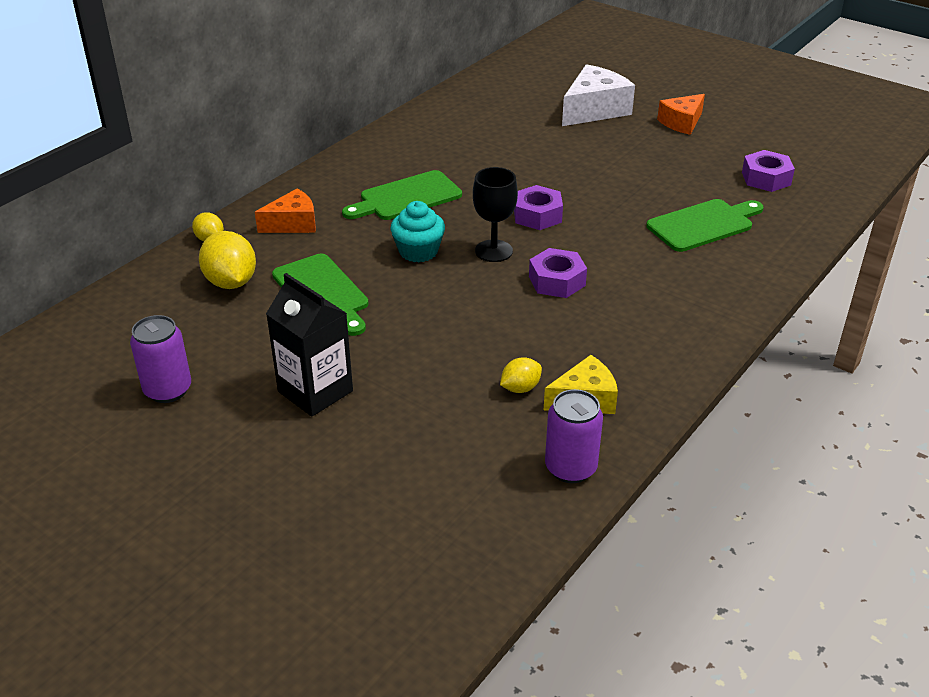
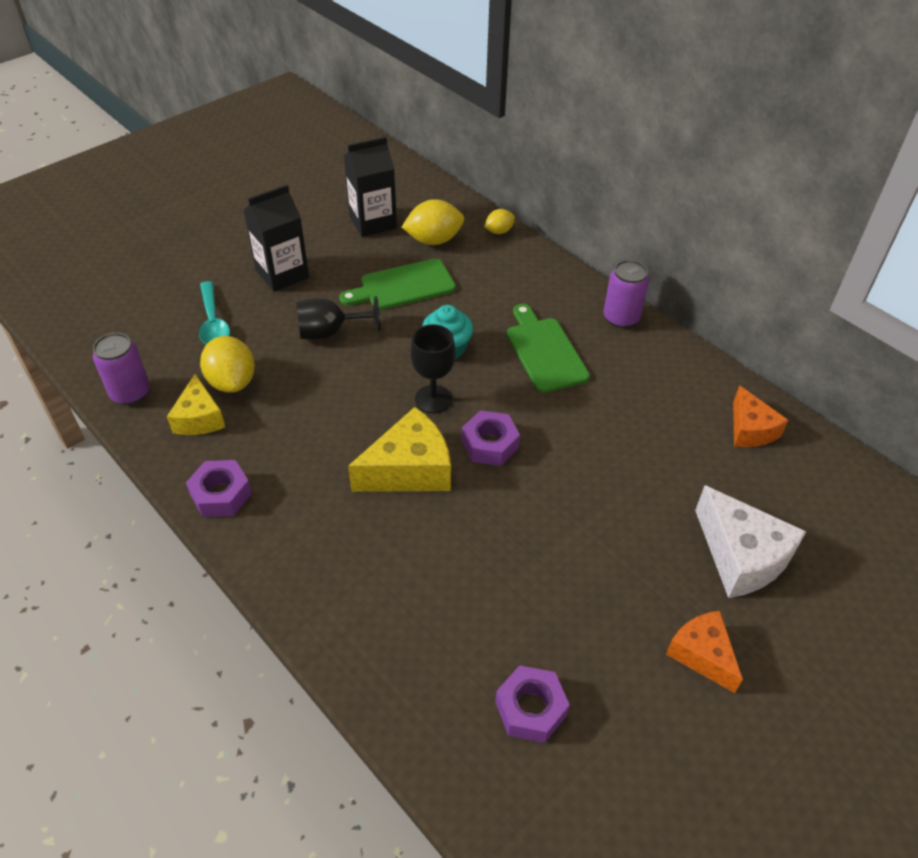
camera: 100 degrees right, 10 degrees up
purple can [130,315,191,403] -> purple can moved to [603,260,649,328]
orange cheese [255,188,316,233] -> orange cheese moved to [733,385,788,447]
yellow lemon [500,357,542,393] -> yellow lemon [200,336,255,393], size x1.78
purple nut [529,248,587,298] -> purple nut moved to [186,460,252,517]
green cutting board [646,199,764,252] -> none
none -> turquoise spoon [199,281,230,345]
none -> black goblet [297,296,380,340]
none -> black carton [344,137,397,237]
none -> yellow cheese [348,407,451,492]

